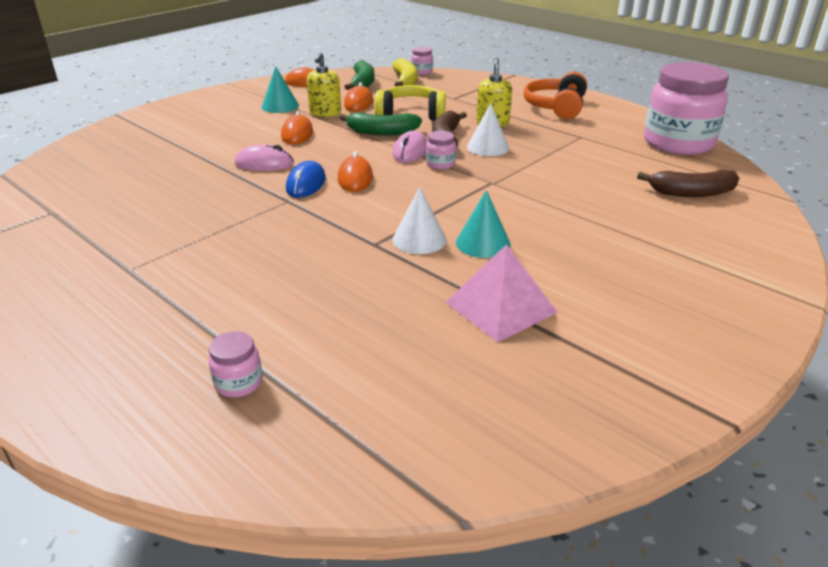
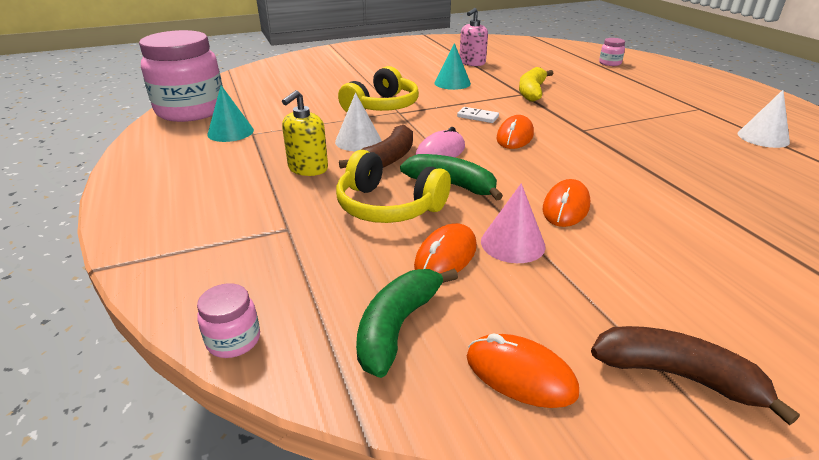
camera: 155 degrees left, 0 degrees up
pink mouse [235,145,294,171] -> none
turquoise cone [261,66,299,113] -> turquoise cone moved to [207,85,254,142]
blue mouse [286,161,326,198] -> none
yellow soap dispenser [307,52,341,117] -> pink cone [481,183,546,263]
yellow banana [392,58,418,87] -> yellow banana moved to [519,67,554,102]
white cone [392,187,447,254] -> white cone moved to [738,90,790,148]
pink jar [426,131,456,170] -> none
pink pyramid [446,244,558,342] -> pink soap dispenser [460,8,488,66]
orange headphones [524,72,587,119] -> none
brown banana [637,170,739,197] -> brown banana moved to [591,326,800,425]
none -> yellow headphones [338,66,419,112]
none -> white domino [457,107,499,123]

